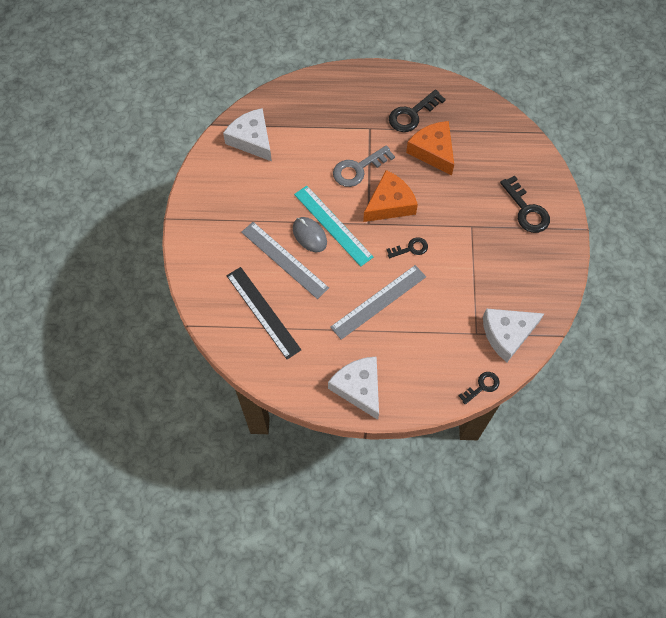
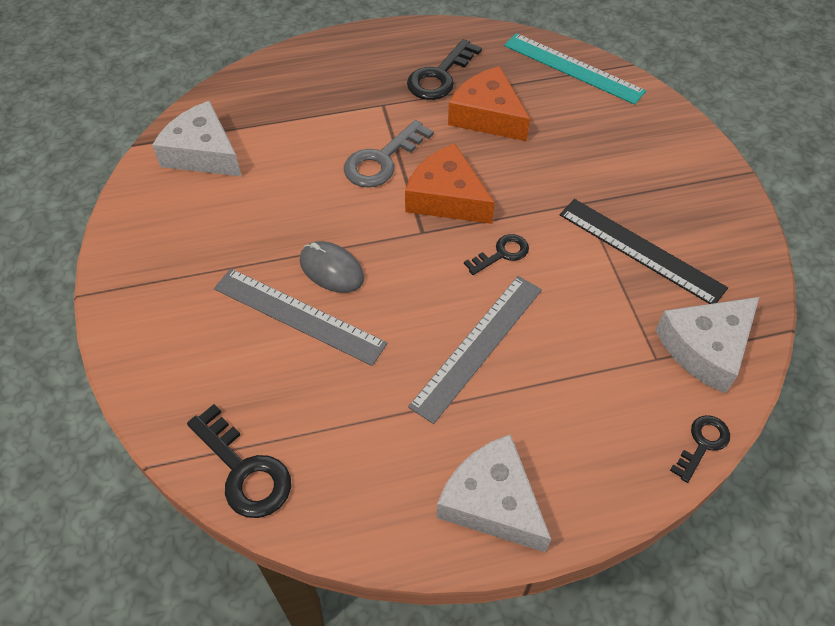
camera: 15 degrees left, 10 degrees down
black ruler [226,267,301,359] -> black ruler moved to [559,199,728,304]
turquoise ruler [294,186,373,267] -> turquoise ruler moved to [504,33,646,105]
orange cheese [363,170,418,222] -> orange cheese turned 90 degrees counterclockwise [405,143,495,224]
black key [500,175,550,233] -> black key moved to [187,404,291,518]

